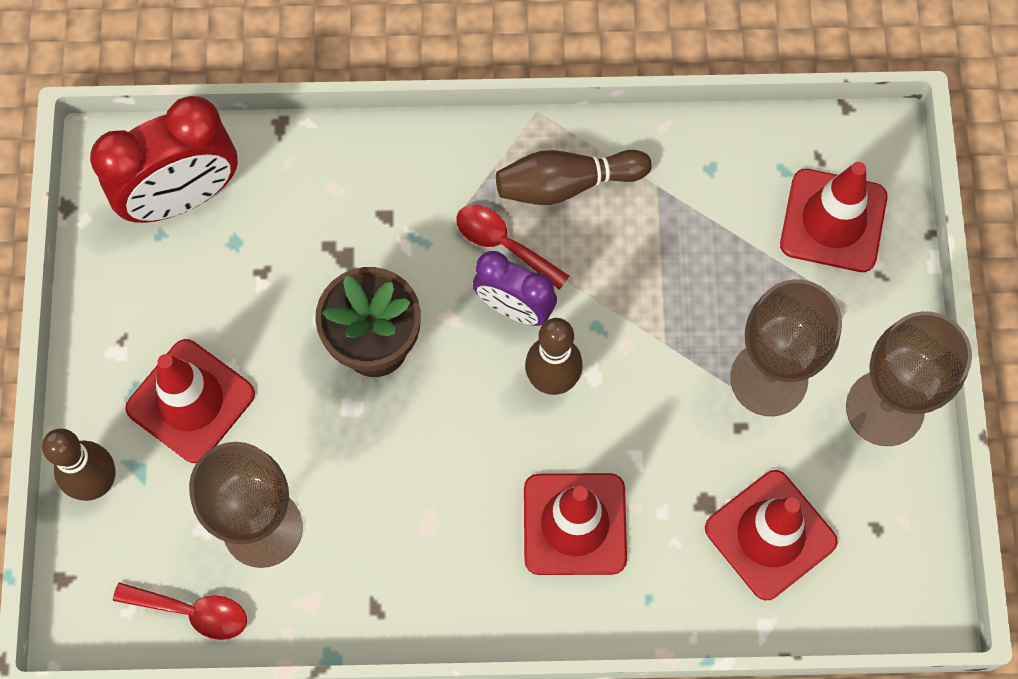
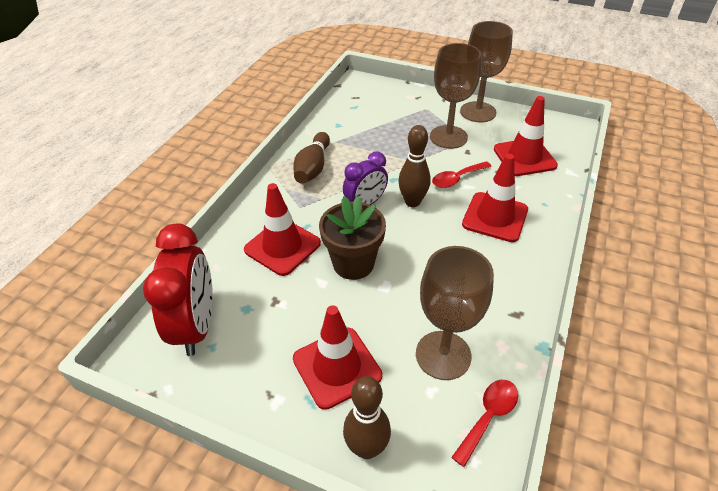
camera: 65 degrees left, 25 degrees down
red spoon [456,205,569,290] -> red spoon moved to [432,161,492,188]
red traffic cone [780,162,887,272] -> red traffic cone moved to [244,183,321,276]

